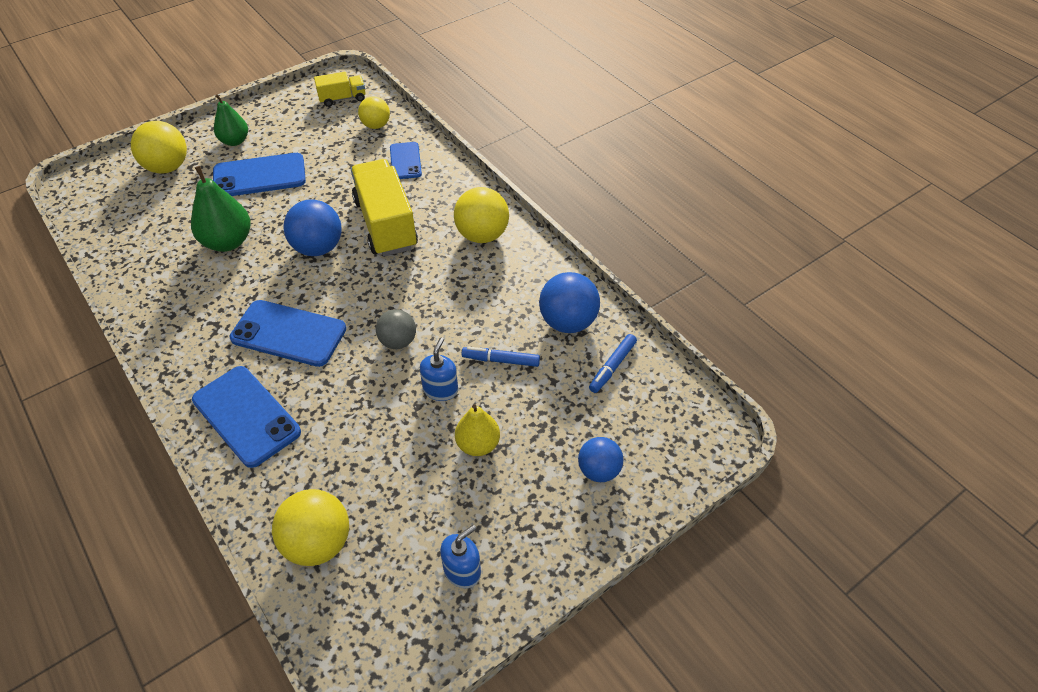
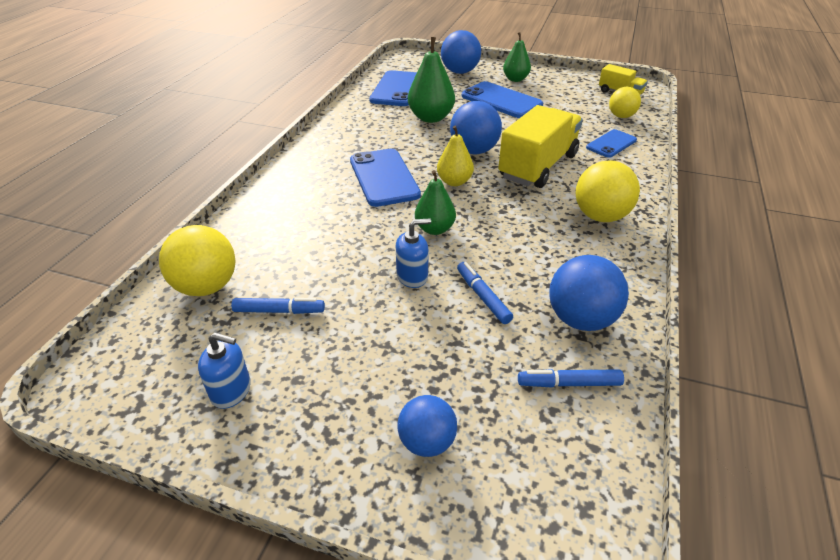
camera: 55 degrees right, 10 degrees down
yellow ball [131,121,187,174] -> blue ball [441,30,481,74]
blue phone [192,366,301,468] -> blue phone moved to [369,70,417,106]
grey ball [376,309,416,349] -> green pear [415,170,456,235]
yellow pear [455,404,500,456] -> yellow pear moved to [437,126,474,186]
none -> blue marker [231,298,325,314]

